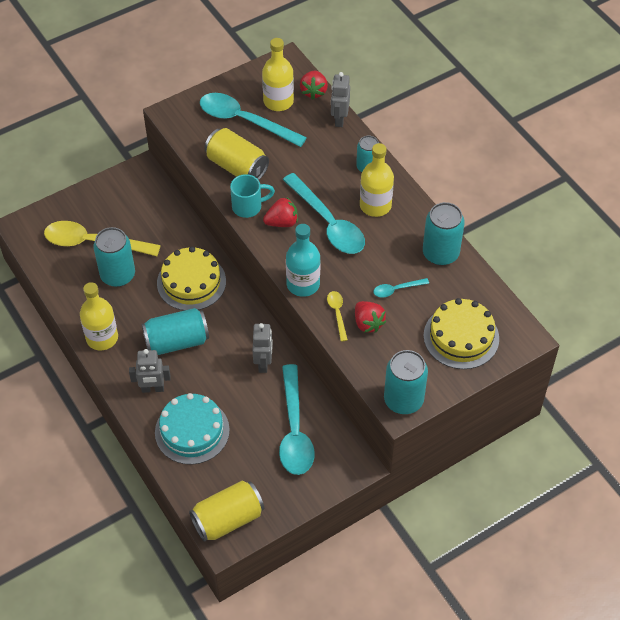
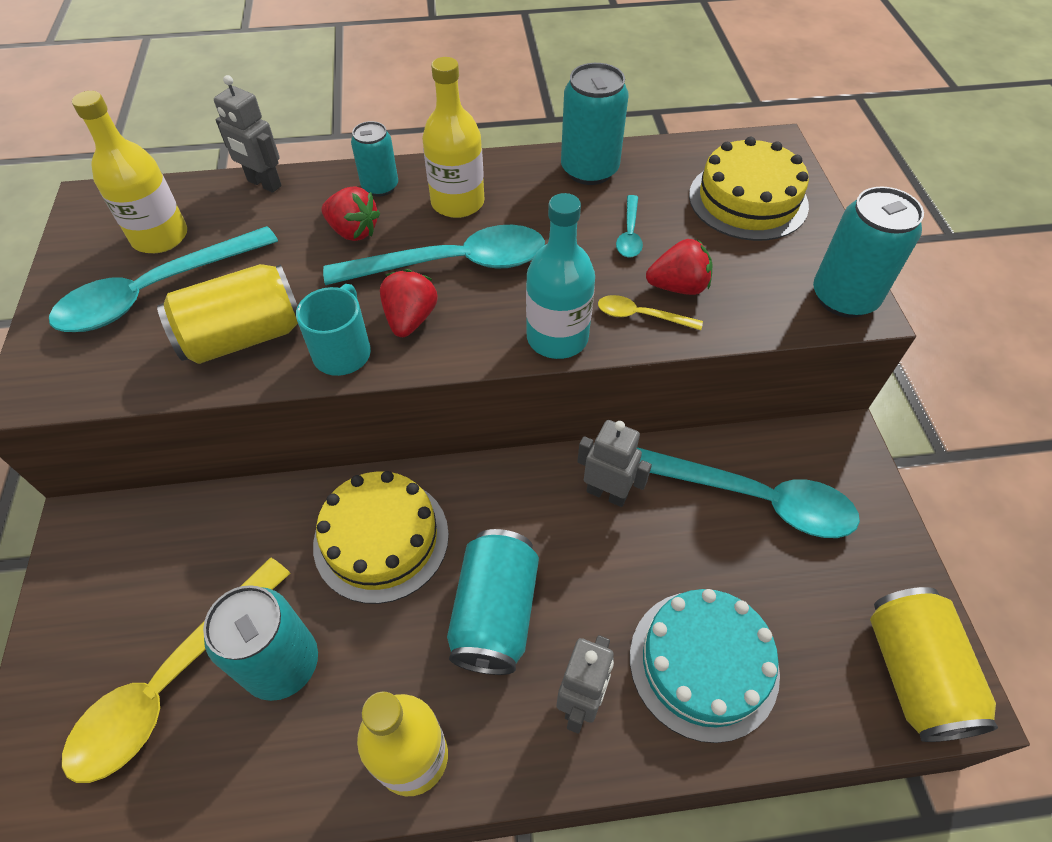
camera: 65 degrees left, 0 degrees up
red strawberry [300,71,328,99] -> red strawberry moved to [321,186,380,241]

